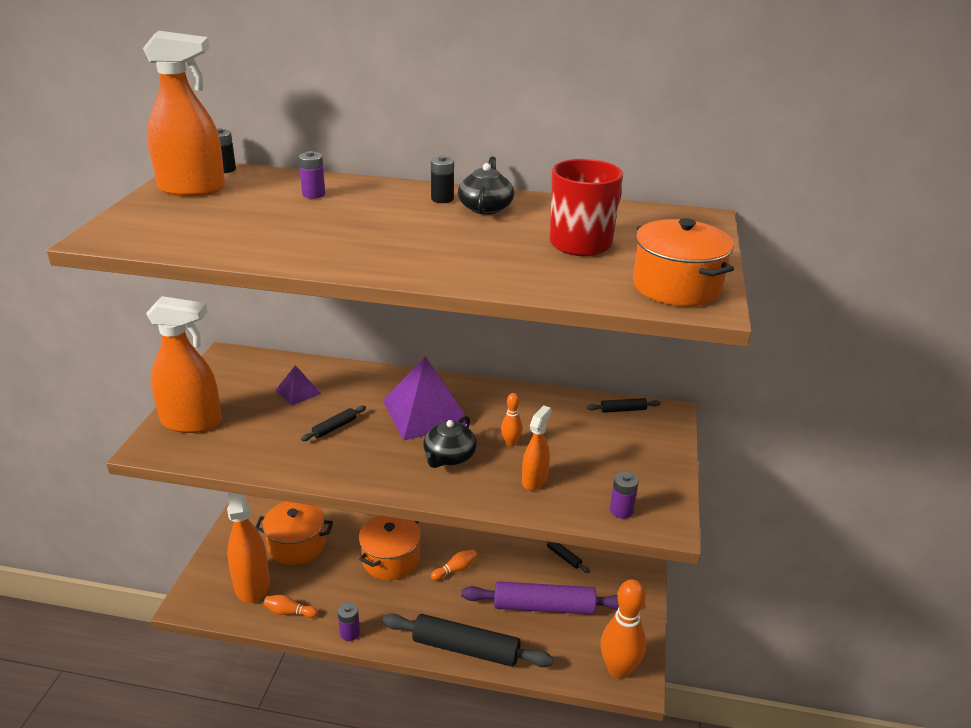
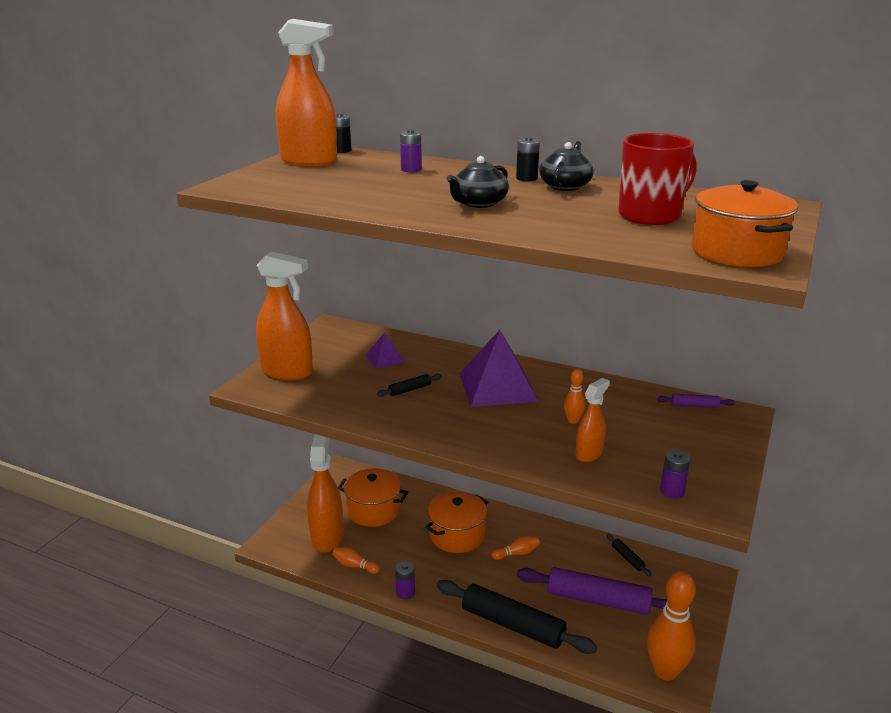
camera: 15 degrees right, 5 degrees down
black teapot [423,416,477,468] -> black teapot moved to [446,156,509,208]
black rolling pin [587,398,661,413] -> purple rolling pin [657,394,735,408]

